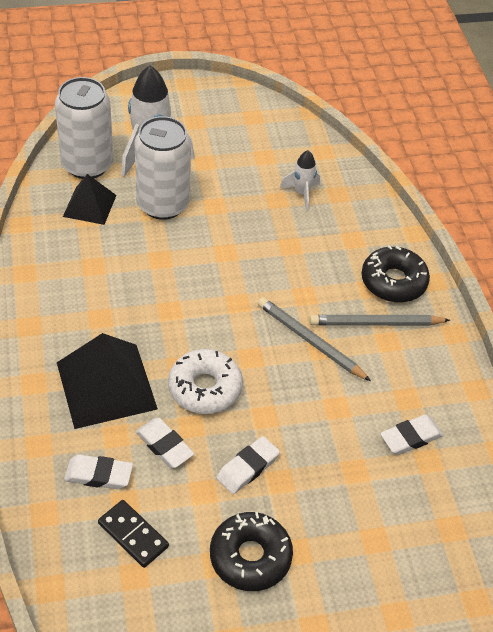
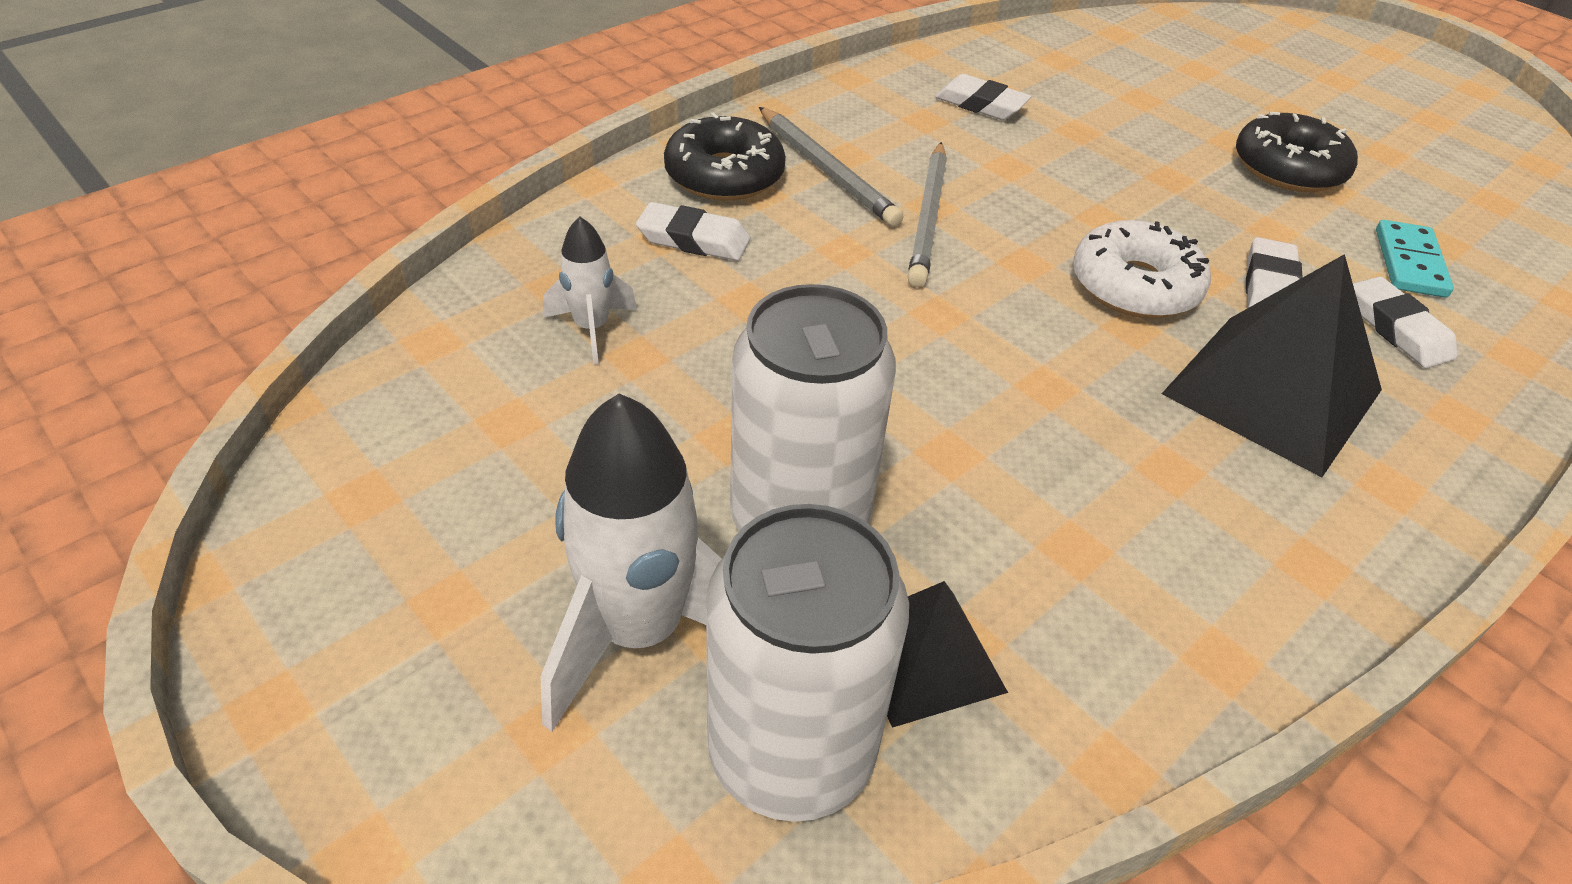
camera: 120 degrees left, 5 degrees down
black domino [98,500,169,568] -> turquoise domino [1376,220,1454,298]
white eraser [216,436,280,494] -> white eraser moved to [636,202,751,261]

